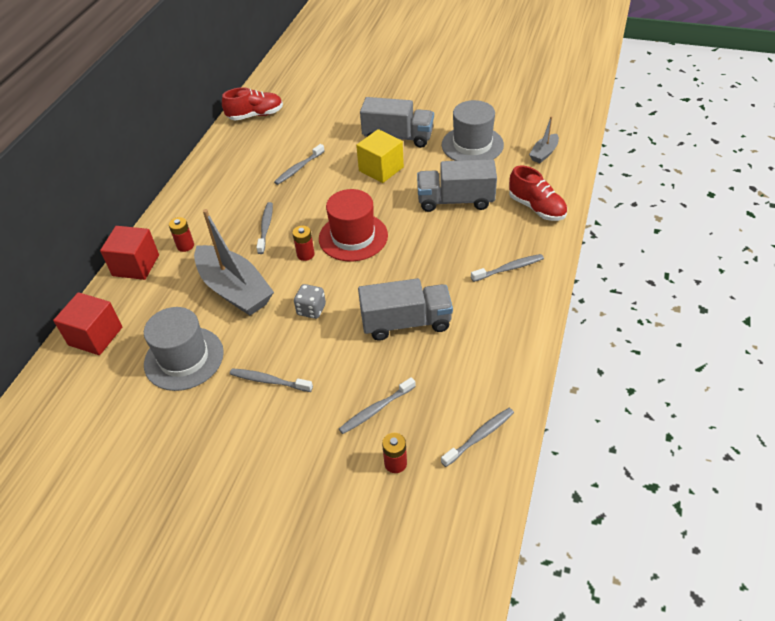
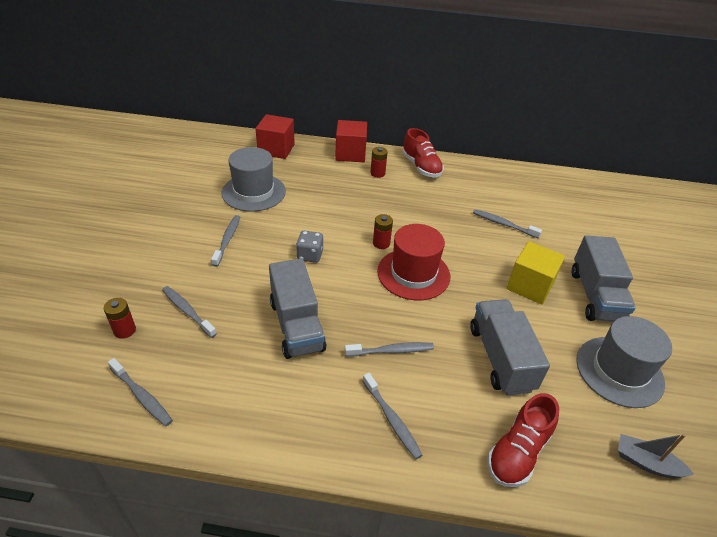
camera: 75 degrees right, 5 degrees down
grey boat [194,209,274,316] -> none
red shoe [222,87,283,121] -> red shoe moved to [403,128,444,177]
grey toothbrush [256,202,273,254] -> grey toothbrush moved to [345,342,434,357]

